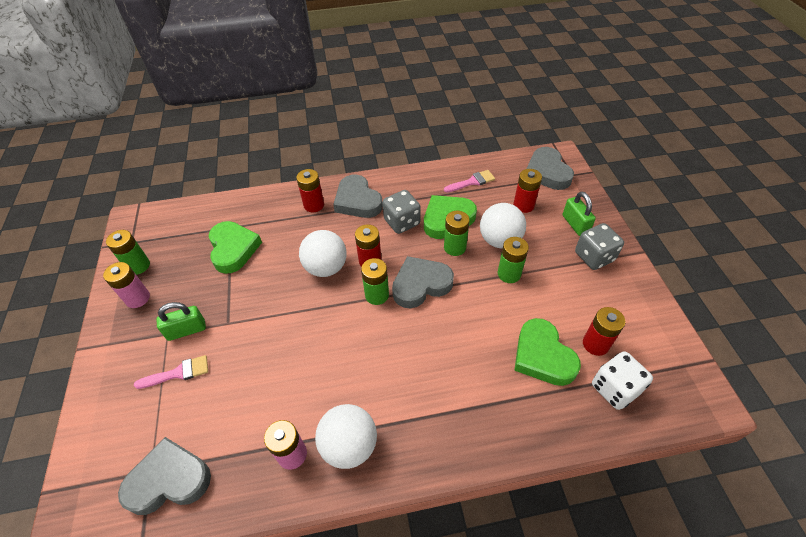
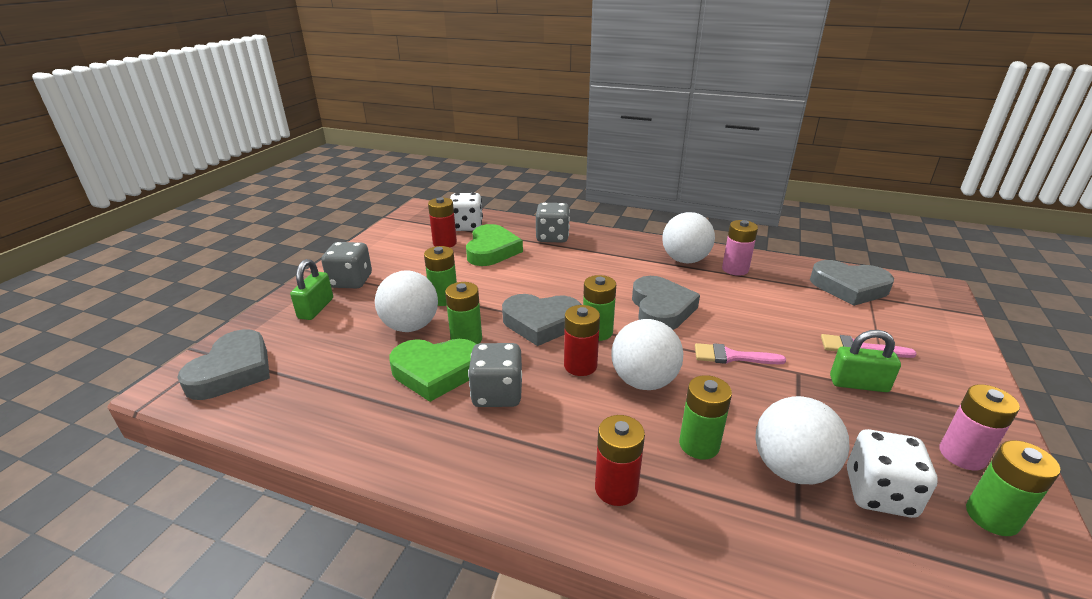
camera: 150 degrees left, 20 degrees down
green heart [208,221,262,274] -> white ball [755,396,849,484]
grey heart [333,174,383,218] -> grey heart moved to [632,276,700,330]
pink brush [444,170,495,192] -> pink brush moved to [695,343,786,364]
red battery [513,169,542,213] -> none
none -> grey dice [536,203,570,243]
none -> green battery [679,375,732,459]
none -> white dice [847,429,938,518]

